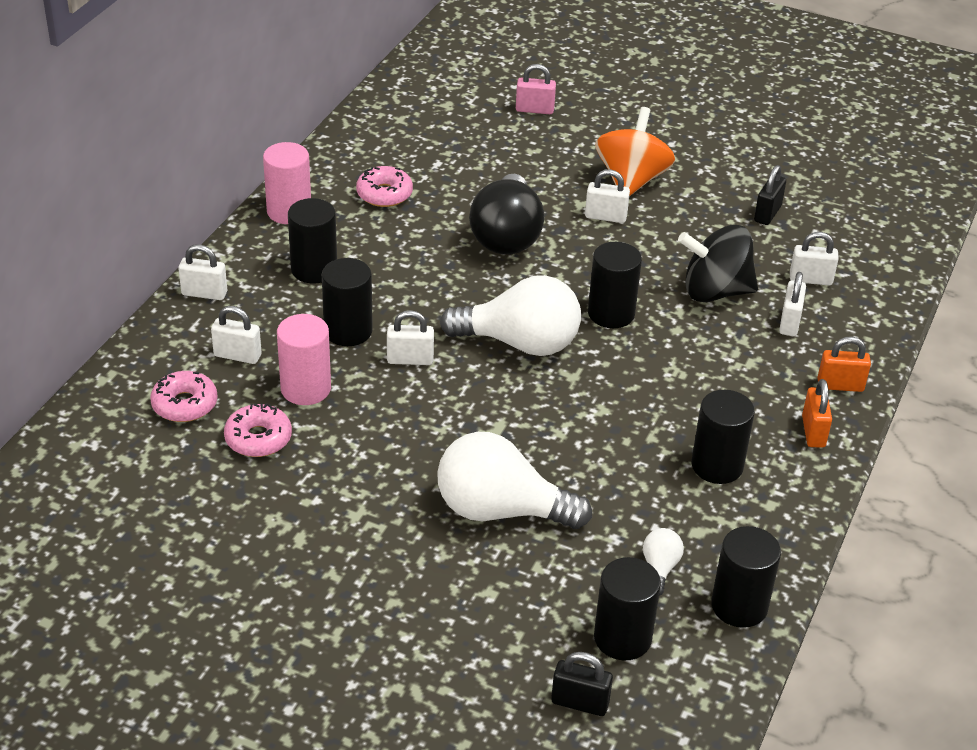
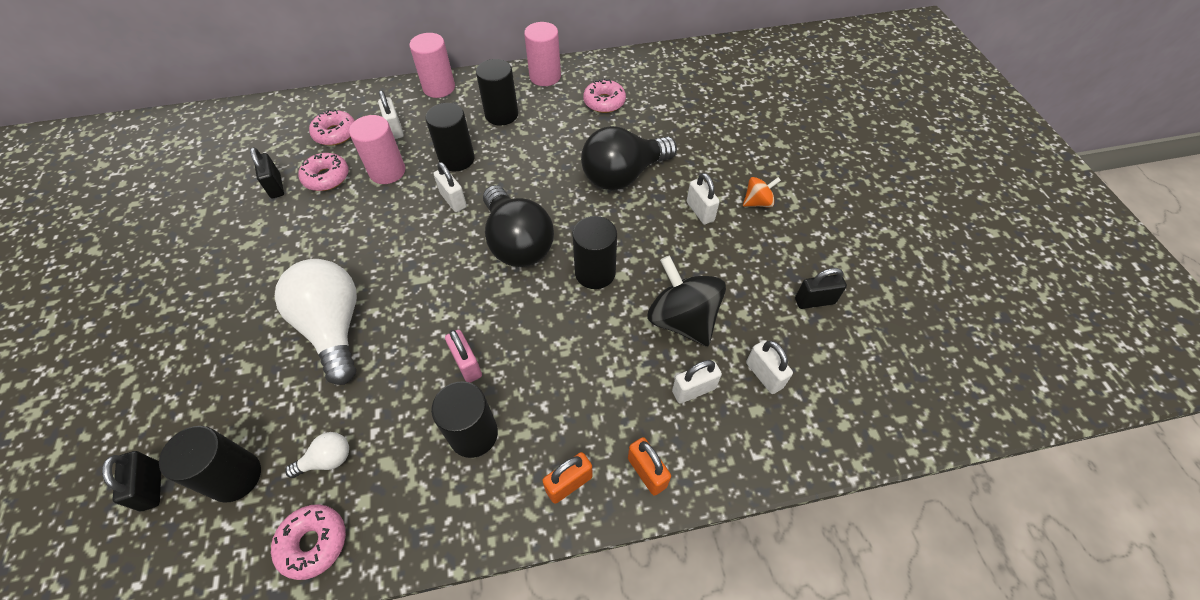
camera: 55 degrees right, 15 degrees up
white padlock [178,244,227,300] -> pink cylinder [409,33,455,98]
white light bulb [440,275,581,356] -> black light bulb [483,185,554,267]
pink padlock [516,64,556,114] -> pink padlock moved to [445,330,482,383]
orange spinning top [595,107,675,196] -> orange spinning top [743,177,781,207], size x0.51
black cylinder [711,526,781,628] -> pink donut [271,504,346,580]
none -> black padlock [250,147,284,198]

